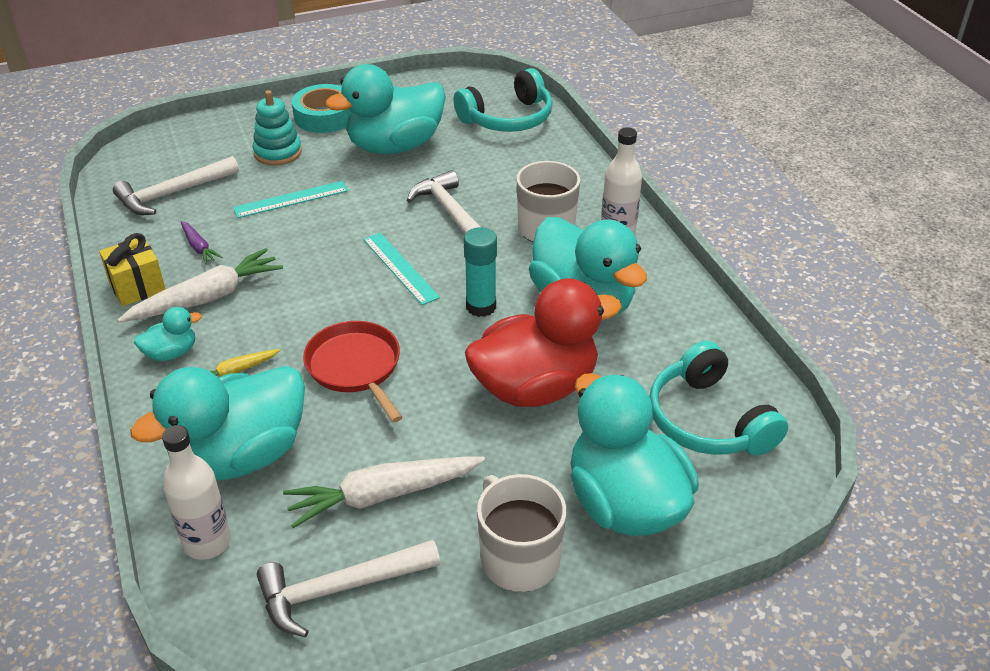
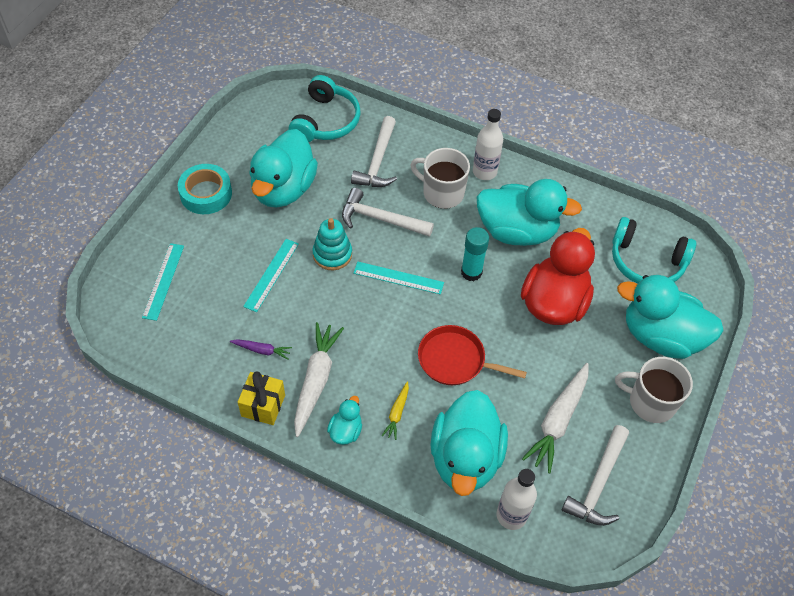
camera: 45 degrees left, 15 degrees up
white hammer [113,156,239,215] -> white hammer moved to [351,116,397,187]
turquoise stacking toy [253,90,302,166] -> turquoise stacking toy moved to [313,218,352,270]
none -> turquoise ruler [142,243,184,321]

